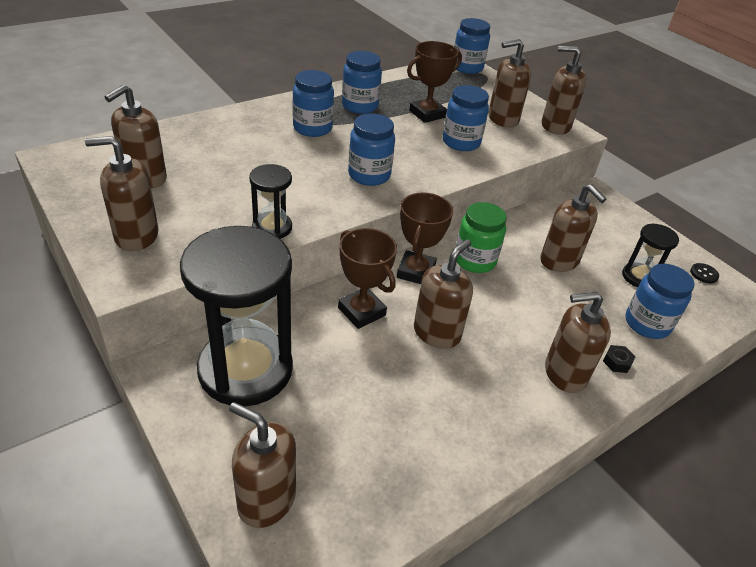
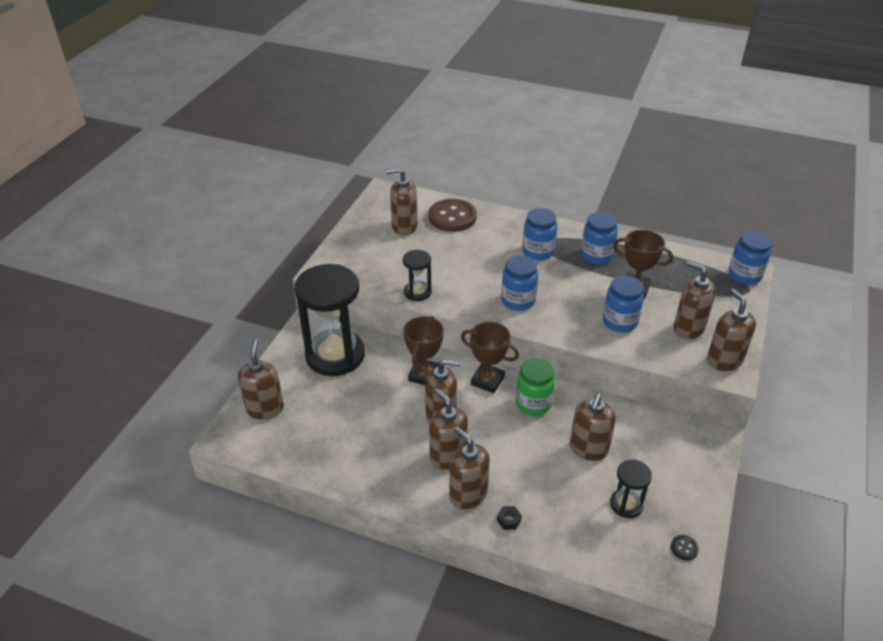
camera: 60 degrees right, 0 degrees up
brown soap dispenser [85,136,159,251] -> brown soap dispenser moved to [429,389,468,470]
brown trophy [397,192,453,284] -> brown trophy turned 45 degrees clockwise [461,322,519,393]
blue jar [625,264,695,339] -> none
none -> brown button [429,199,477,232]

